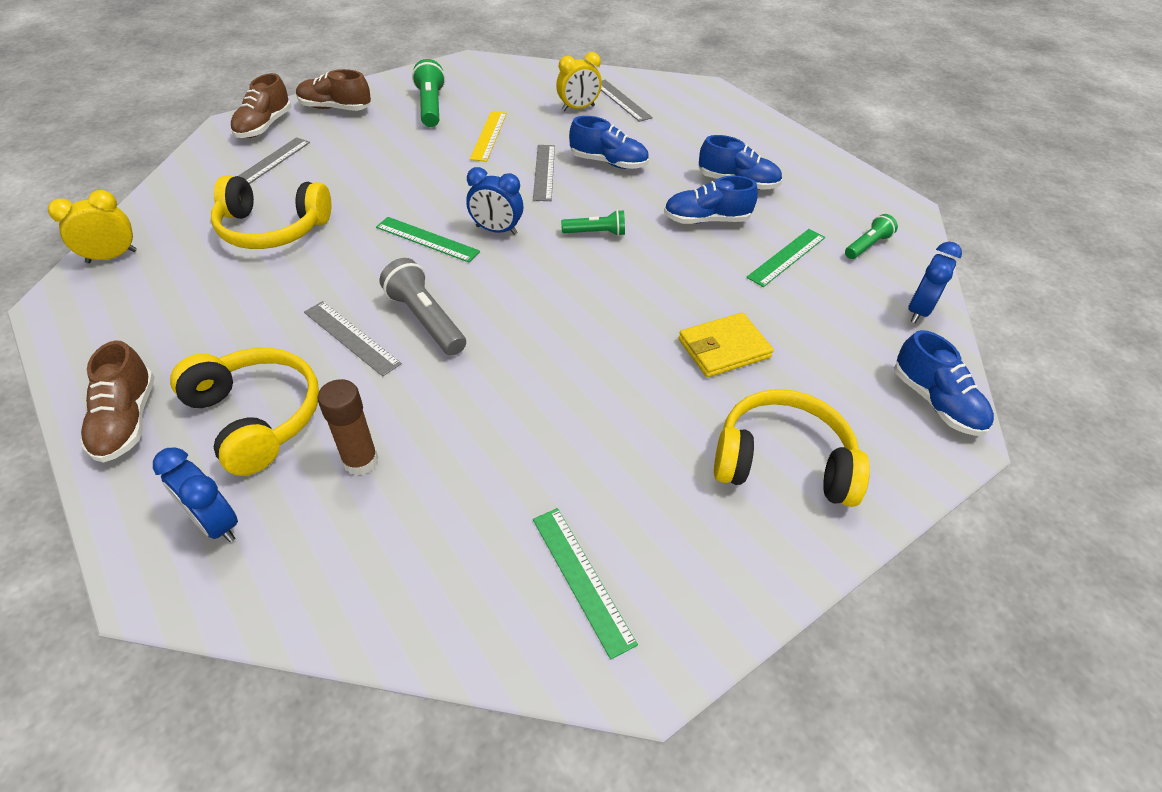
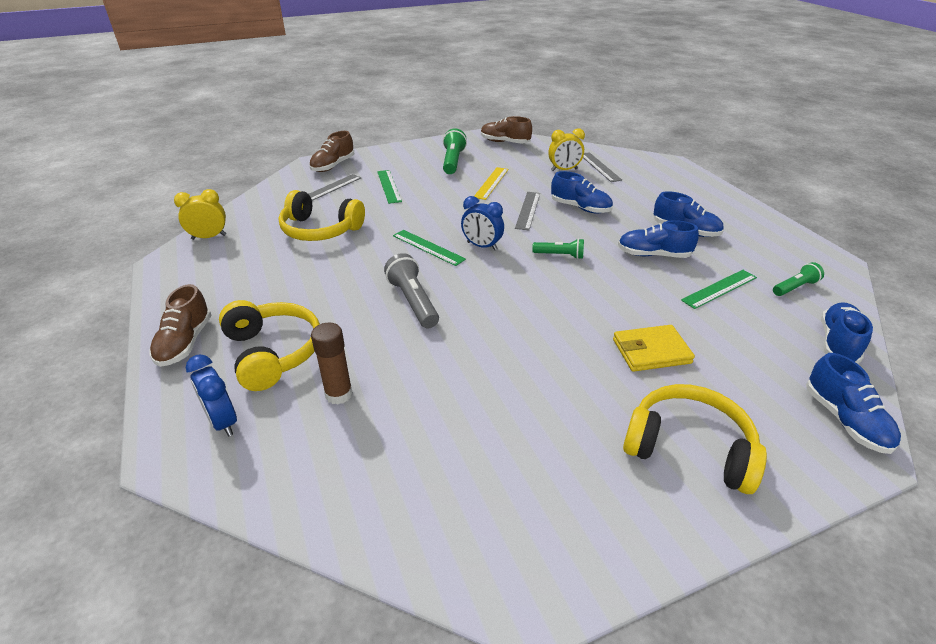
camera: 15 degrees right, 10 degrees down
brown shoe [296,69,371,111] -> brown shoe moved to [481,116,532,144]
grey ruler [304,301,402,376] -> none
green ruler [533,508,638,660] -> green ruler moved to [377,170,402,204]
blue clock [908,242,962,323] -> blue shoe [821,302,873,364]

